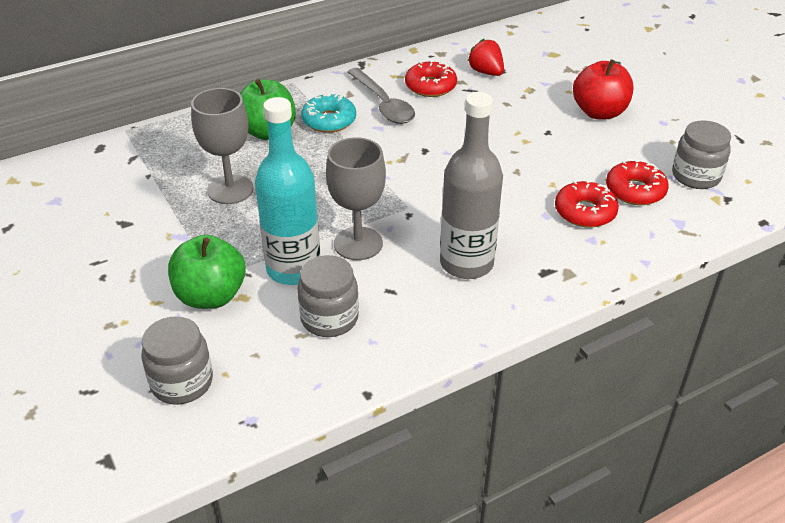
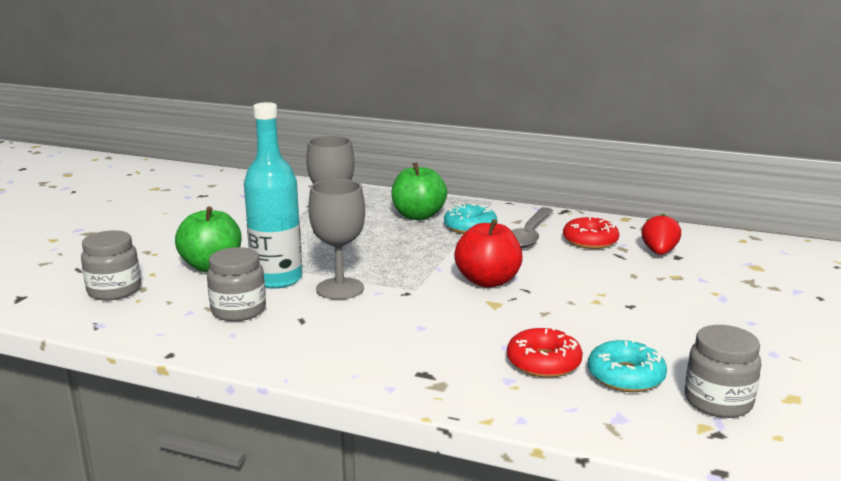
camera: 50 degrees right, 20 degrees down
grey bottle [440,92,503,279] -> none
red apple [573,59,633,119] -> red apple moved to [454,219,523,288]
red donut [606,160,669,205] -> turquoise donut [588,339,667,392]

